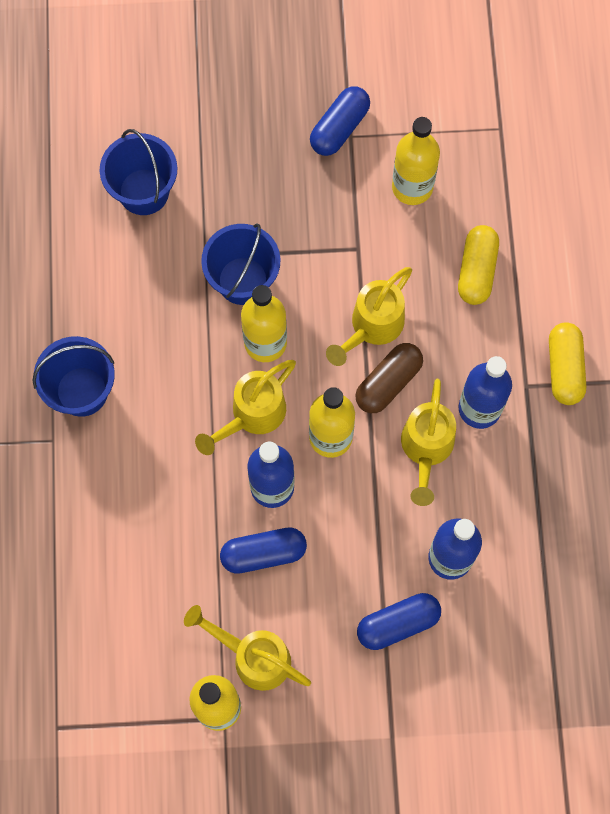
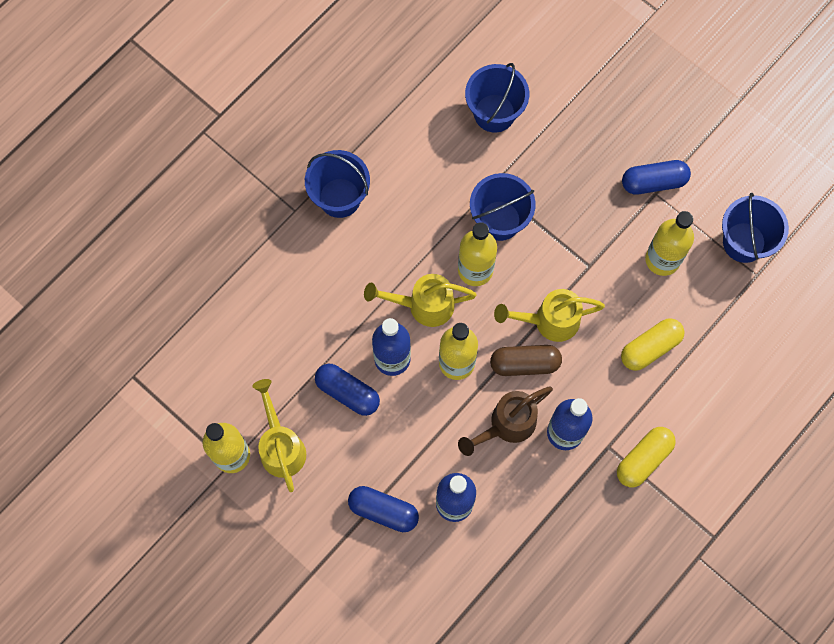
camera: 45 degrees right, 0 degrees up
yellow watering can [401,379,456,506] -> brown watering can [458,387,553,456]
none -> blue bucket [722,193,789,263]

